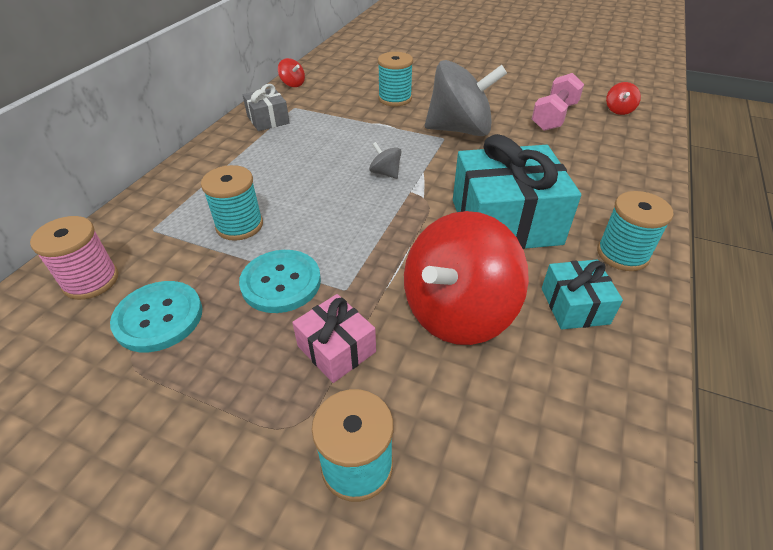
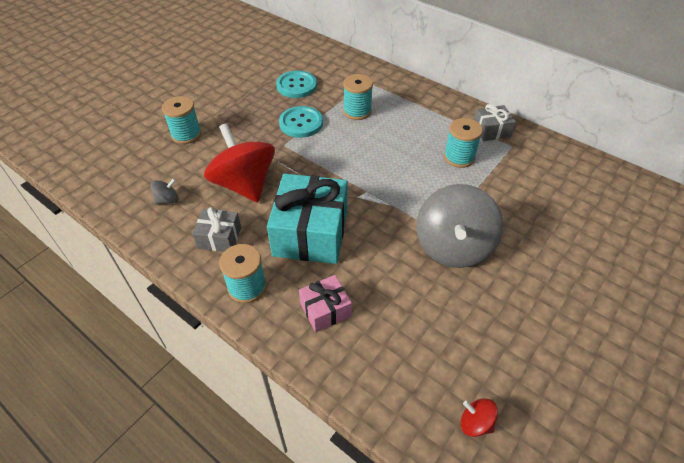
camera: 105 degrees right, 5 degrees up
pink spool [30,216,118,300] -> none
red spinning top [278,58,305,87] -> none
pink gift [292,294,376,383] -> pink gift moved to [299,275,352,332]
grey spinning top [369,142,402,179] -> grey spinning top moved to [151,178,178,204]
turquoise spool [378,52,413,106] -> turquoise spool moved to [444,118,483,168]
pink dumbbell [532,73,584,131] -> none
turquoise gift [542,260,623,330] -> grey gift [192,207,241,252]

